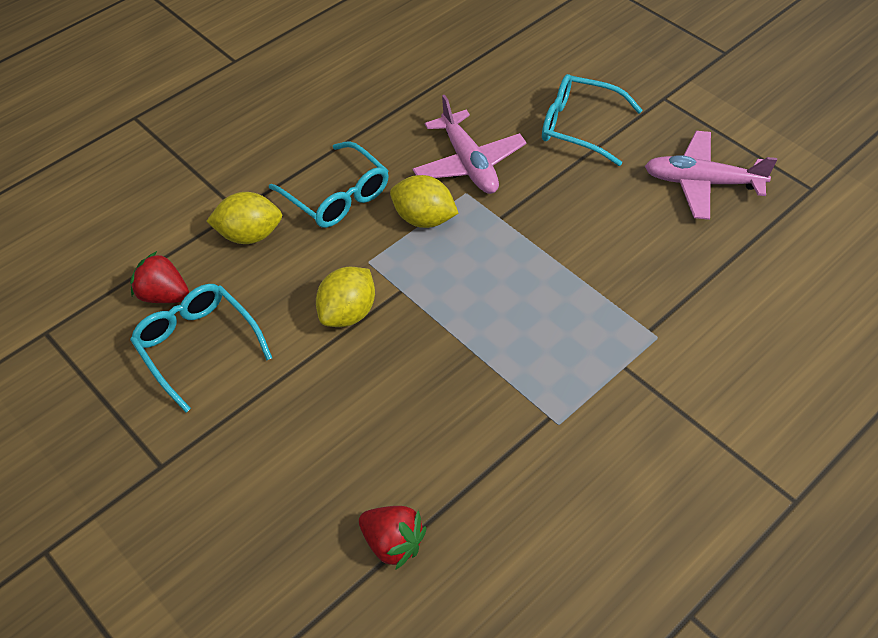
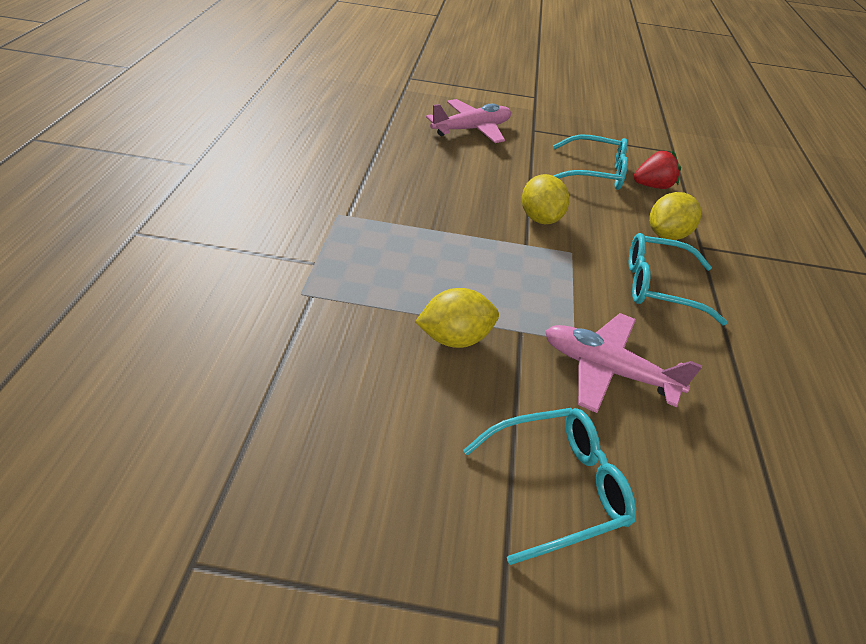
camera: 135 degrees right, 10 degrees down
red strawberry [359,506,426,570] -> none
yellow lemon [390,175,459,228] -> yellow lemon moved to [415,288,499,348]
pink plane [645,131,777,220] -> pink plane moved to [426,99,511,143]

